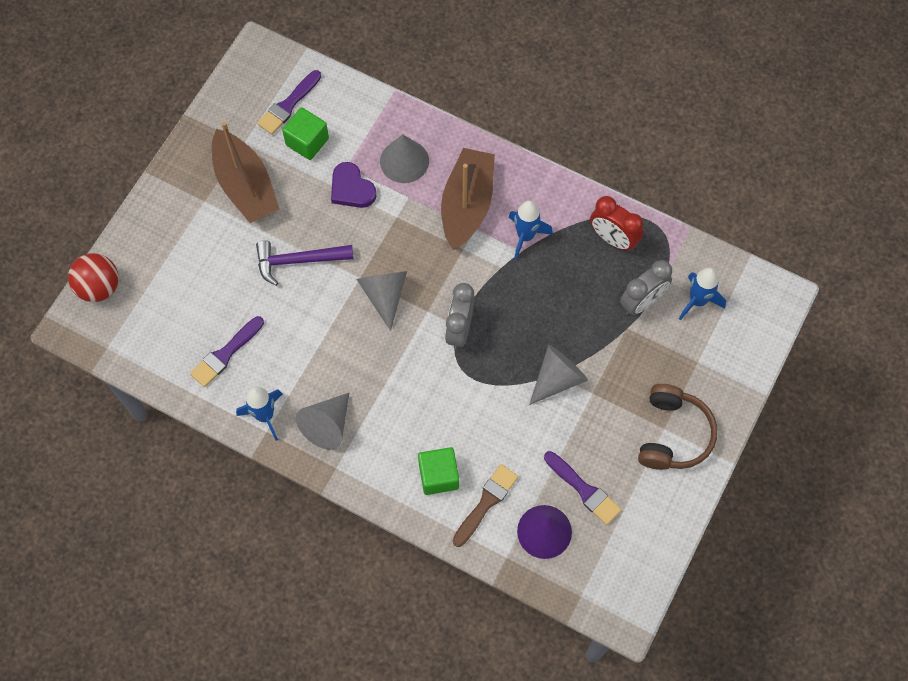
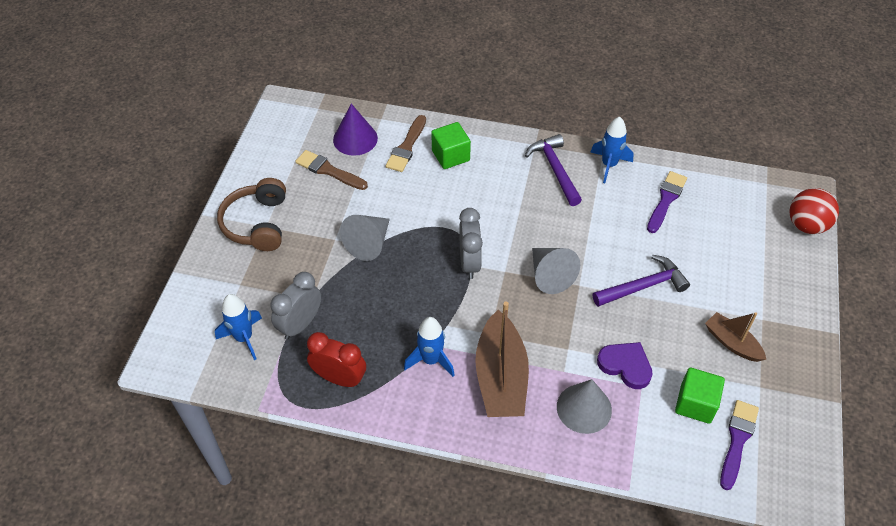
camera: 165 degrees right, 15 degrees down
brown boat [212,122,279,223] -> brown boat [705,312,766,362], size x0.57
grey cone [296,393,349,450] -> purple hammer [525,134,582,206]
purple brush [544,451,621,525] -> brown brush [295,150,368,190]

